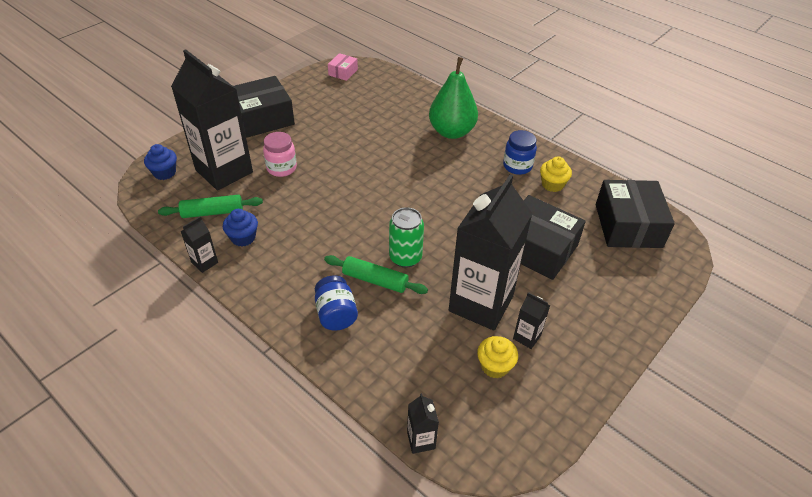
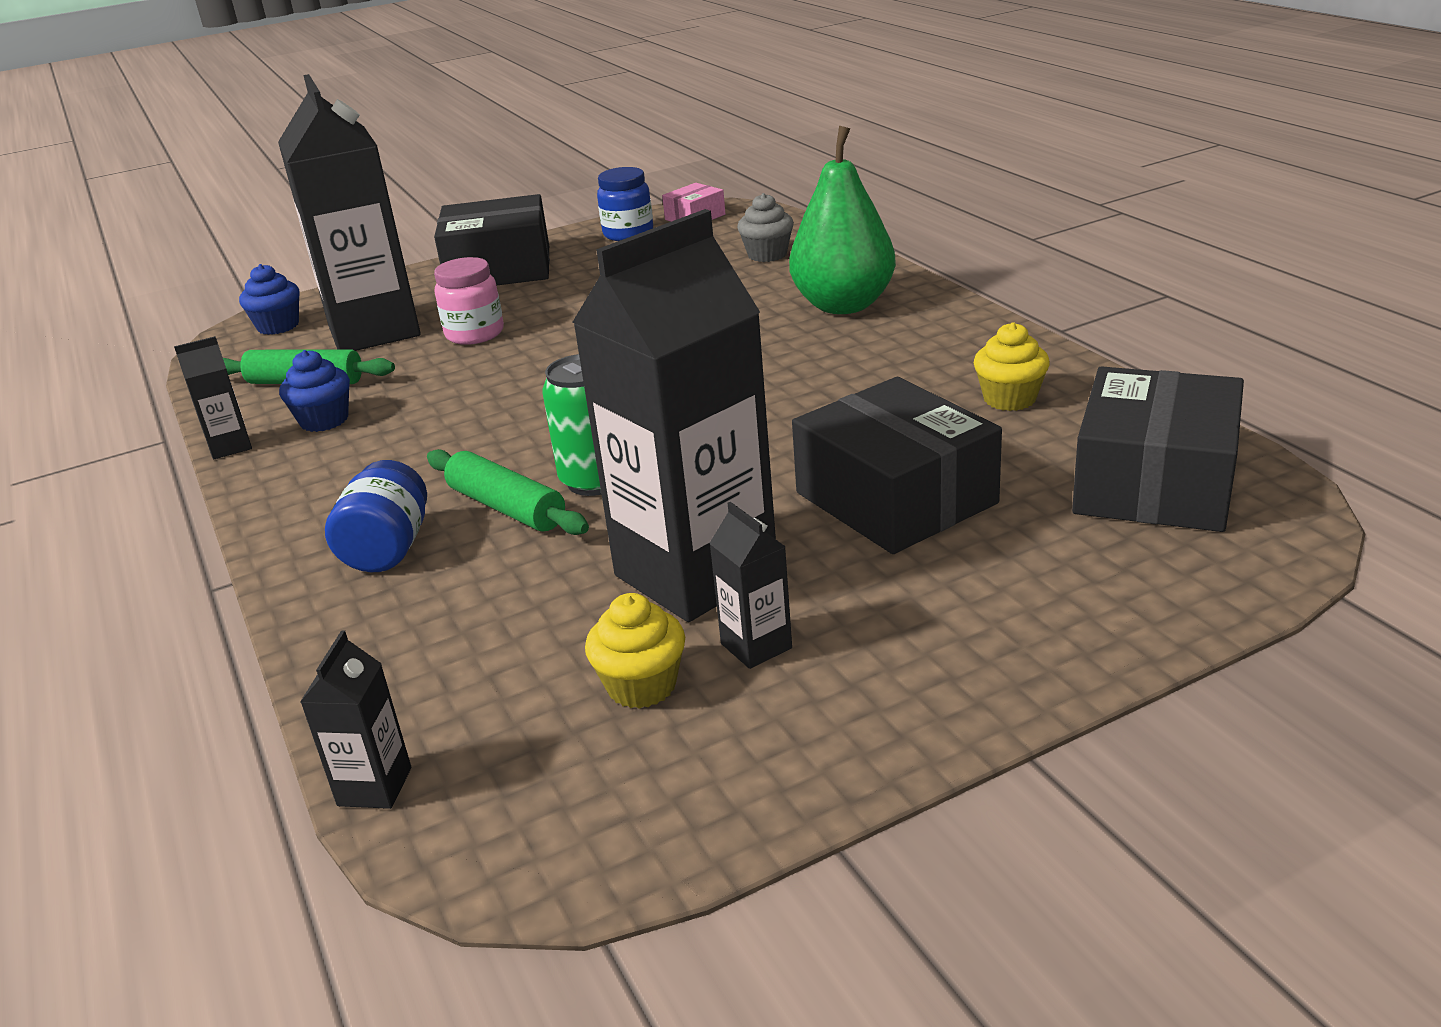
camera: 25 degrees right, 15 degrees down
blue jar [503,130,537,175] -> blue jar moved to [597,167,653,241]
none -> grey cupcake [737,193,794,262]

